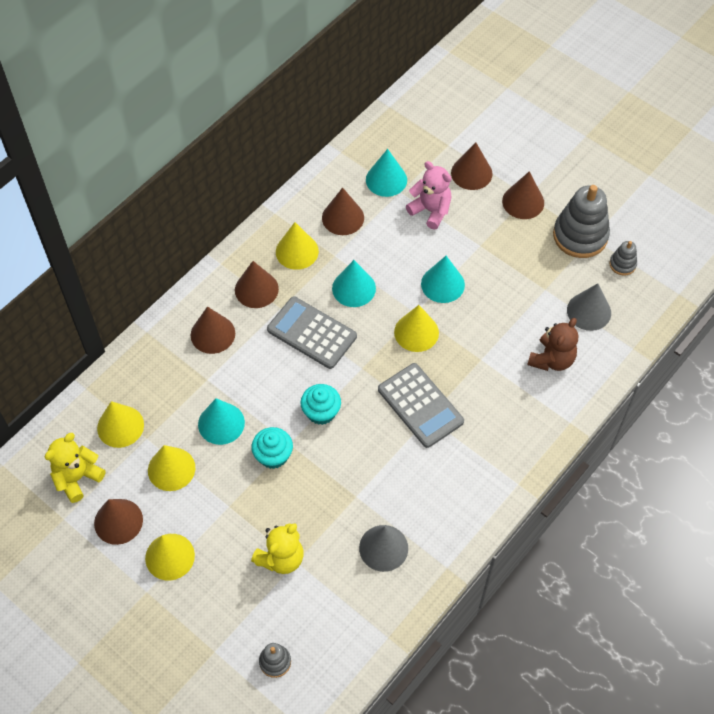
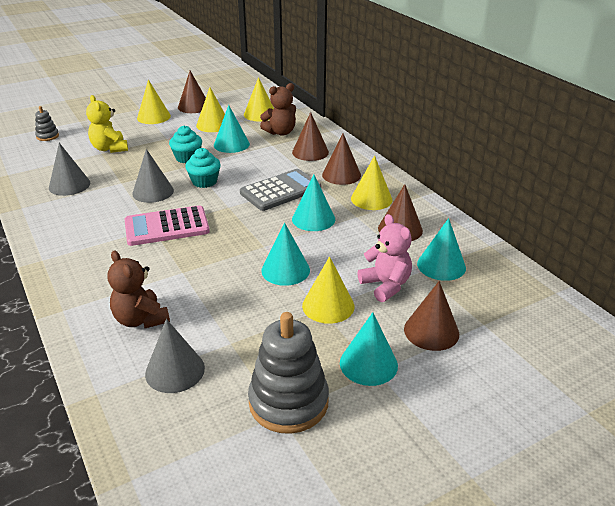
camera: 110 degrees right, 25 degrees down
yellow teddy bear [45,433,105,503] -> none
grey calculator [378,363,464,448] -> pink calculator [125,205,210,246]
yellow cone [394,305,439,352] -> yellow cone moved to [302,256,354,324]
pink teddy bear [406,161,452,230] -> pink teddy bear turned 90 degrees counterclockwise [358,214,412,302]
brown cone [502,171,544,219] -> turquoise cone [340,312,398,386]
grey stacking toy [610,241,637,276] -> none
none -> grey cone [132,149,174,203]
none -> brown teddy bear [260,83,296,136]

